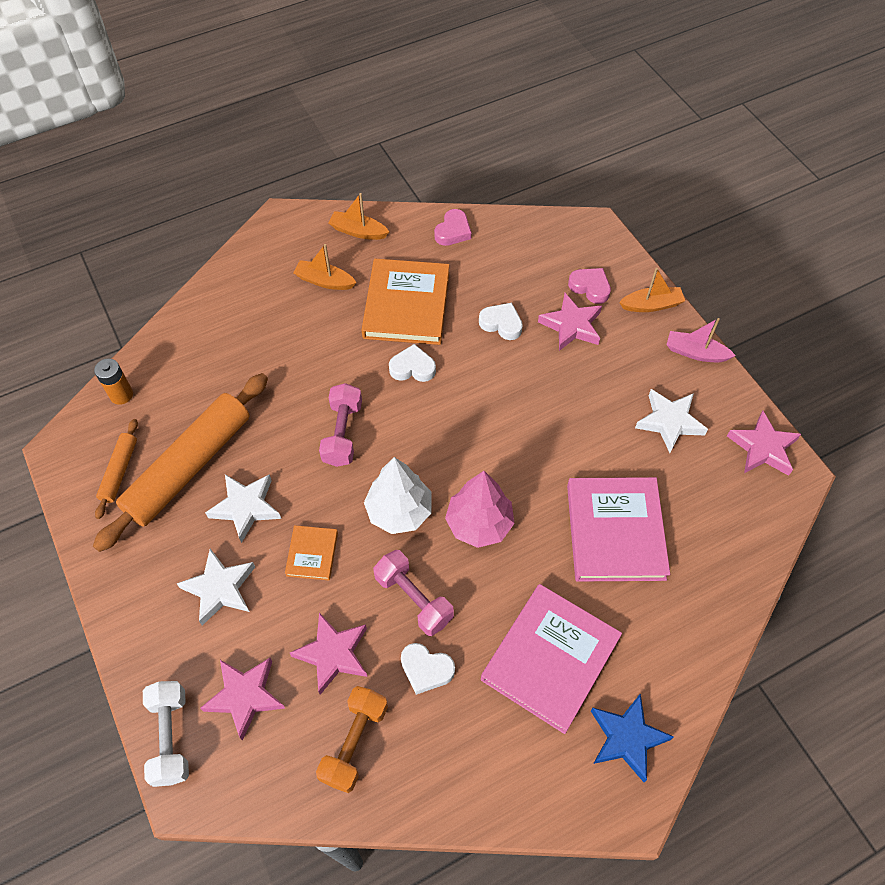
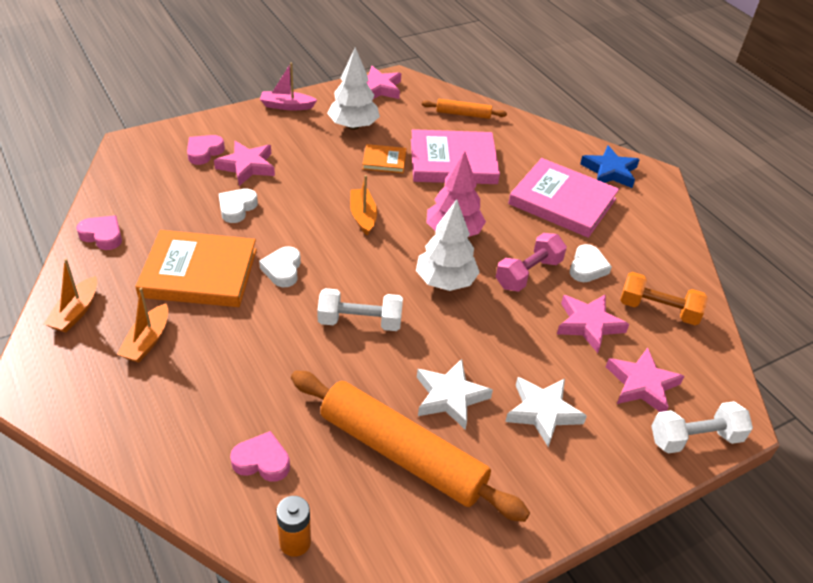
camera: 95 degrees left, 15 degrees down
orange rolling pin [95,419,138,519] -> orange rolling pin moved to [422,99,507,119]
orange book [285,525,338,580] -> orange book moved to [362,144,406,173]
pink dumbbell [319,383,362,467] -> white dumbbell [317,288,403,331]
orange boat [619,268,685,312] -> orange boat moved to [350,175,377,236]
white star [635,389,708,453] -> white tree [327,47,380,130]
pink boat [667,318,736,362] -> pink boat turned 75 degrees clockwise [260,62,317,110]
none -> pink heart [230,431,290,482]

